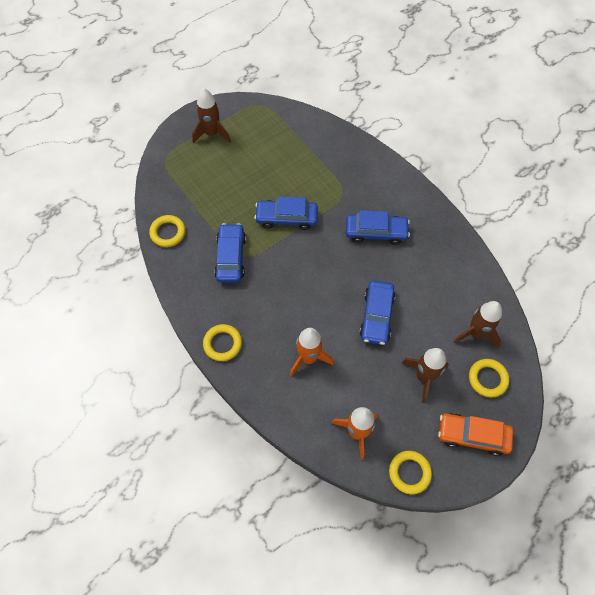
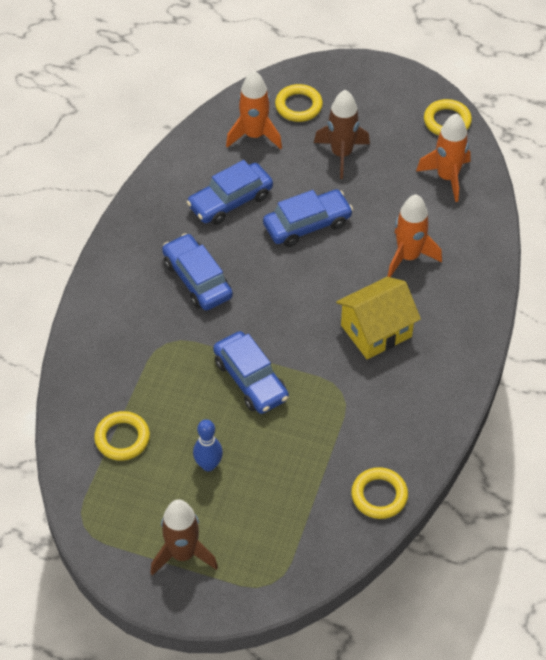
camera: 125 degrees left, 10 degrees down
yellow ring [203,324,242,361] -> yellow ring moved to [94,411,150,461]
blue car [214,223,246,283] -> blue car moved to [187,160,273,225]
orange car [438,413,513,456] -> none
brown rocket [453,301,502,348] -> orange rocket [226,71,282,149]
none -> blue bowling pin [193,419,223,471]
none -> yellow house [336,277,421,359]

